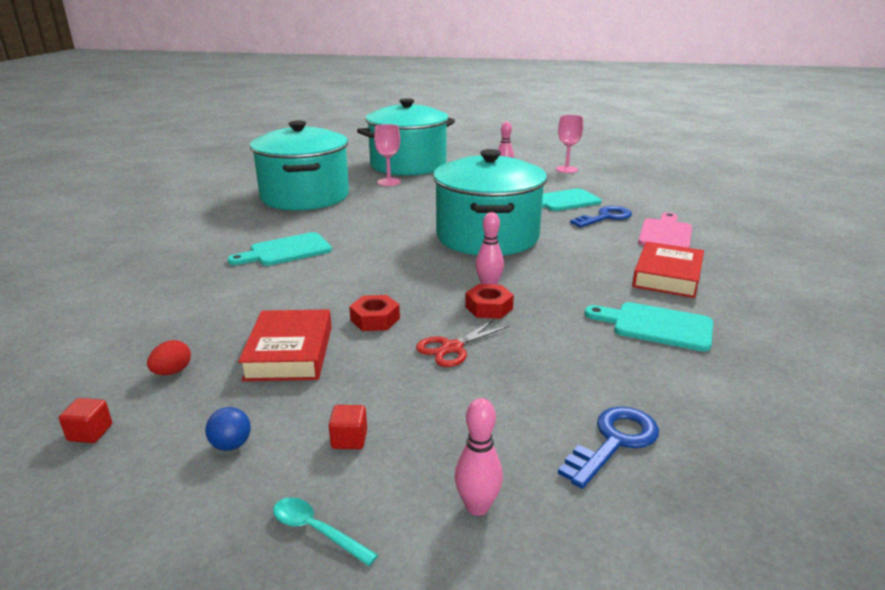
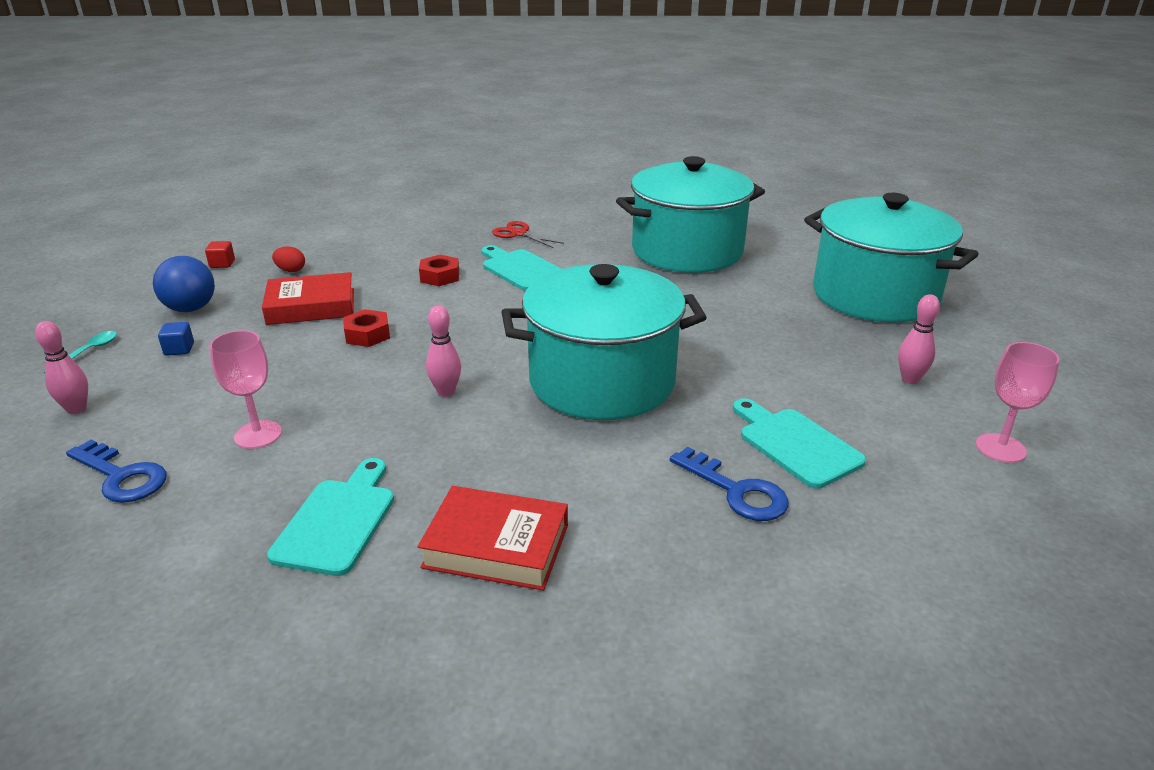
camera: 80 degrees right, 5 degrees up
blue ball [205,407,251,451] -> blue ball [153,256,215,312], size x1.86
red cube [329,405,367,449] -> blue cube [158,322,194,355]
pink goblet [374,124,401,186] -> pink goblet moved to [209,330,282,449]
red scissors [416,319,509,367] -> red scissors moved to [492,221,564,248]
red nut [465,284,514,319] -> red nut moved to [419,255,459,286]
pink cutting board [638,212,692,248] -> none

